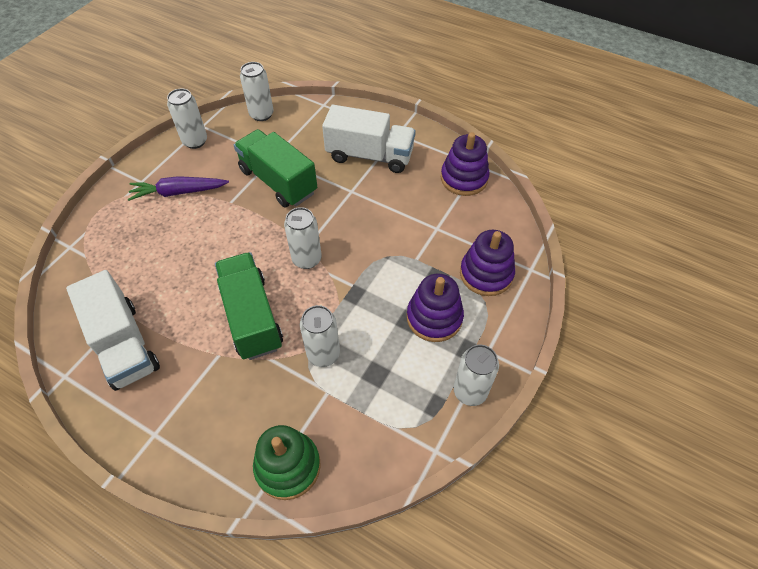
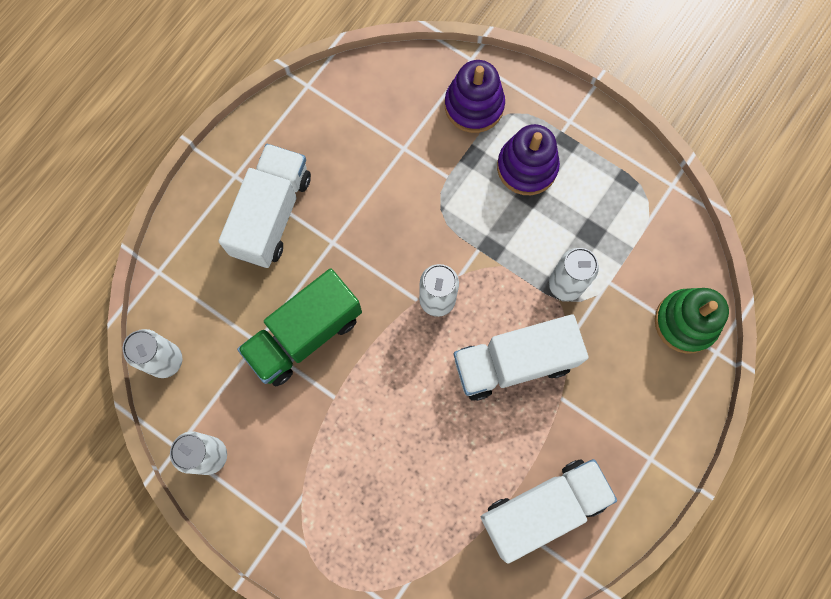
camera: 85 degrees left, 20 degrees up
purple carrot [128,176,229,201] -> none
green truck [215,252,283,360] -> white truck [454,314,589,401]
purple stacking toy [441,132,489,196] -> none
white can [454,345,499,406] -> none

